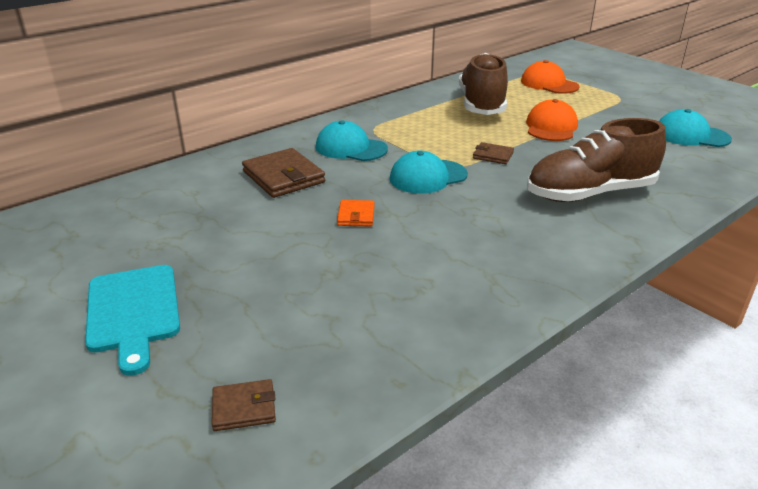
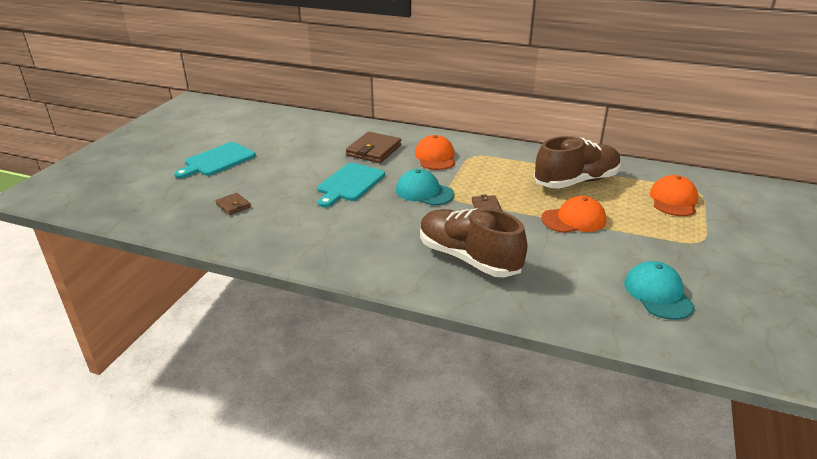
camera: 60 degrees right, 0 degrees up
brown wallet [212,379,276,431] -> brown wallet moved to [215,193,251,215]
turquoise cap [316,120,388,161] -> orange cap [415,135,455,170]
orange wallet [337,200,375,227] -> turquoise cutting board [317,163,385,208]

